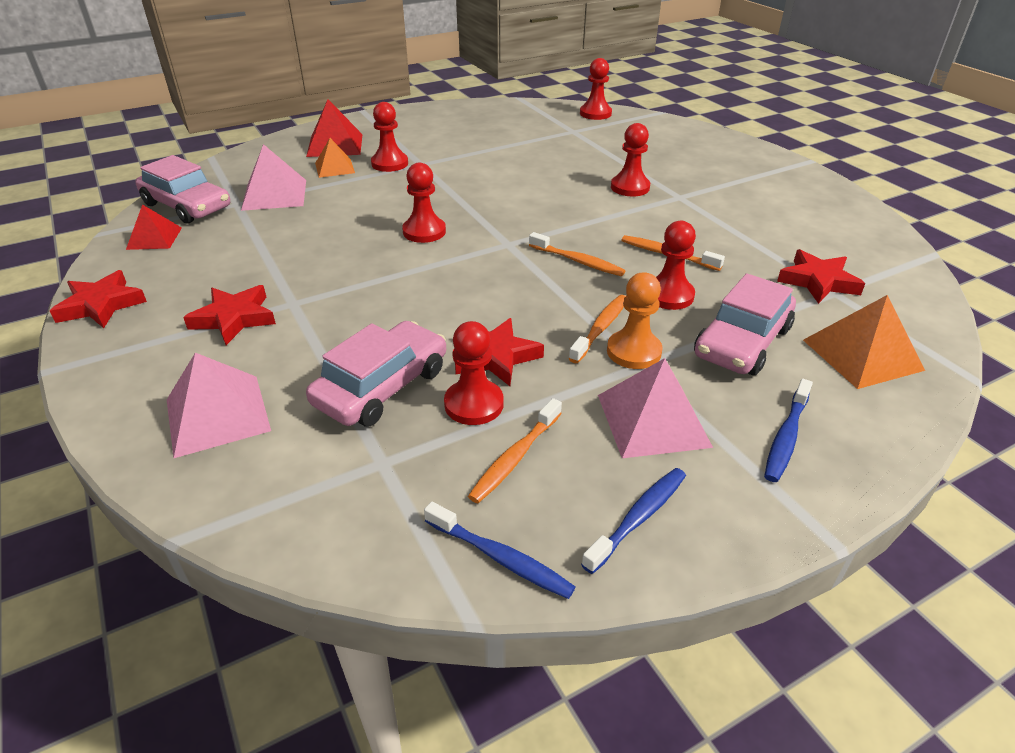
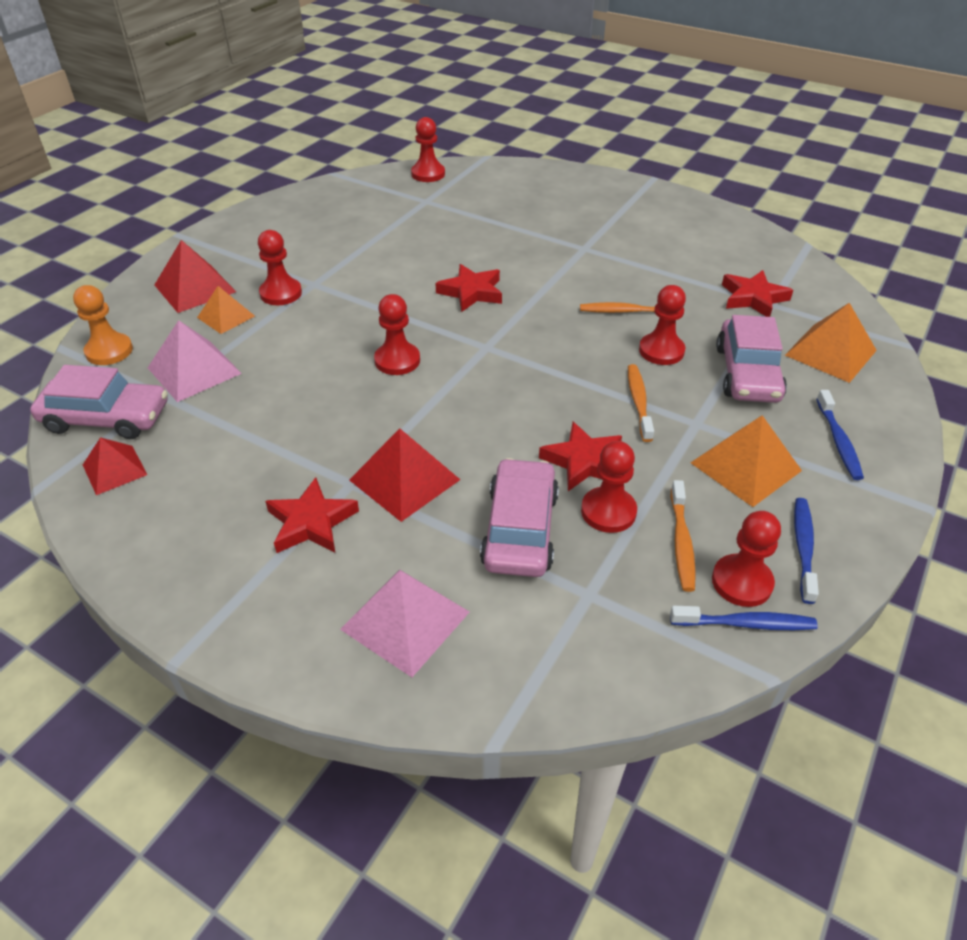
camera: 30 degrees left, 5 degrees up
red star [50,270,147,328] -> red star moved to [435,264,502,312]
orange toothbrush [529,232,625,276] -> none
pink pyramid [598,358,713,458] -> orange pyramid [691,415,802,507]
orange pawn [607,272,663,369] -> orange pawn moved to [73,285,133,365]
red pawn [611,123,650,196] -> red pawn moved to [712,511,781,607]
none -> red pyramid [349,428,460,522]

